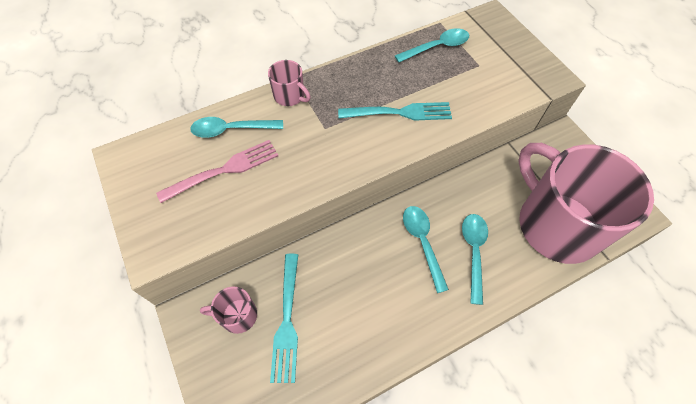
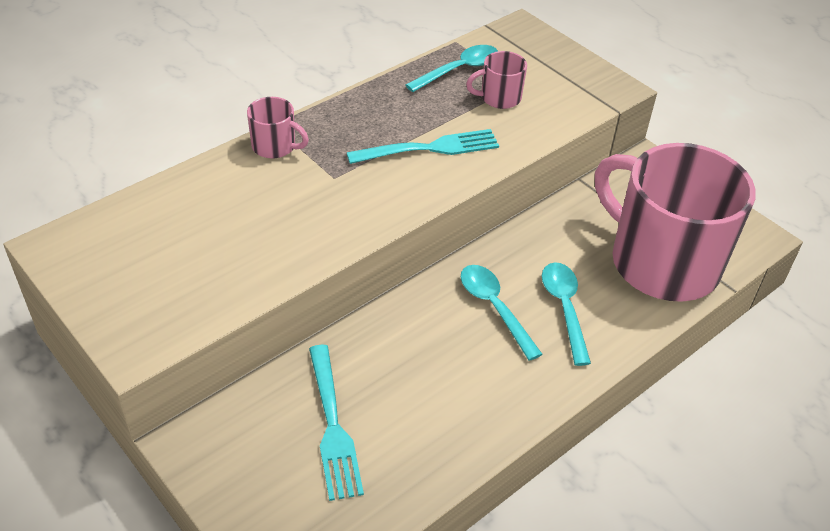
camera: 15 degrees left, 15 degrees down
pink fork [156,140,278,203] -> none
turquoise spoon [190,117,283,138] -> none
pink mug [200,286,257,334] -> pink mug moved to [466,51,527,109]

